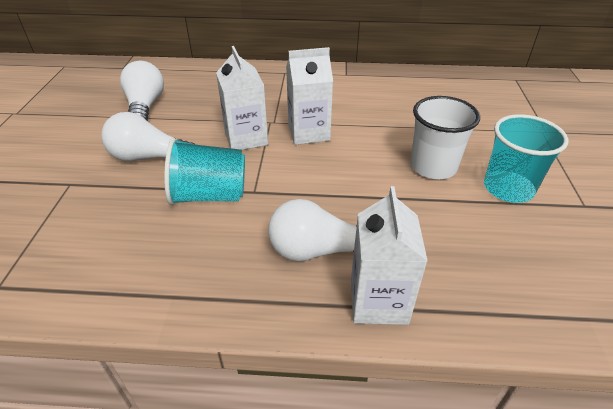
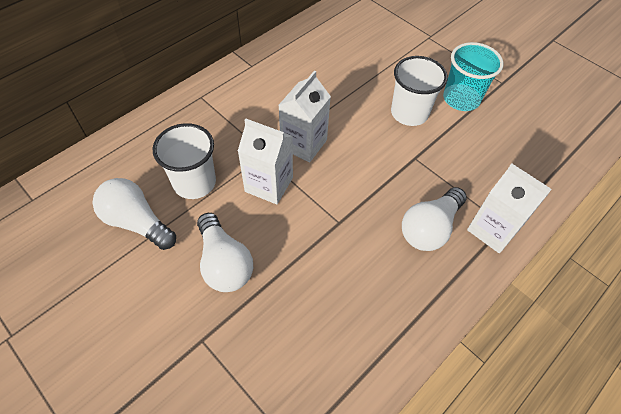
camera: 50 degrees left, 15 degrees up
white light bulb [101,112,194,162] -> white light bulb turned 75 degrees counterclockwise [197,213,253,292]
turquoise cup [164,138,245,205] -> none
none -> white cup [153,123,216,199]

